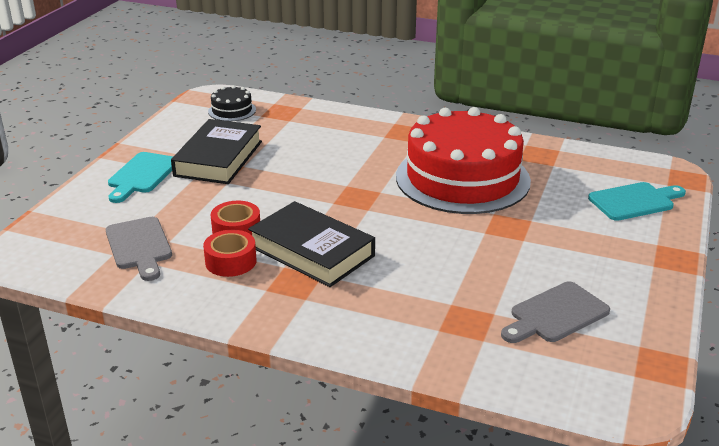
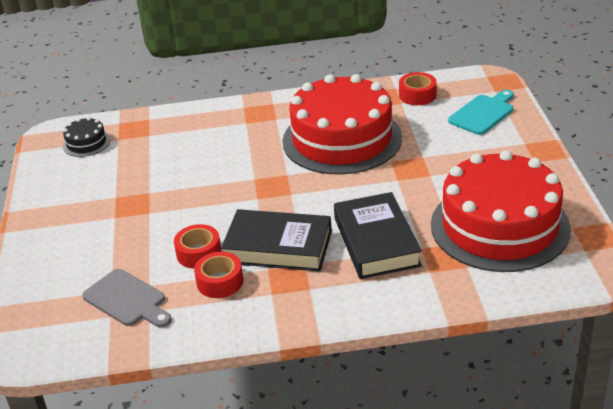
camera: 25 degrees left, 5 degrees up
turquoise cutting board [108,152,174,203] -> none
black book [171,119,262,184] -> black book moved to [334,192,422,279]
grey cutting board [501,281,610,343] -> red cake [431,150,571,272]
none -> red tape [399,72,437,105]

